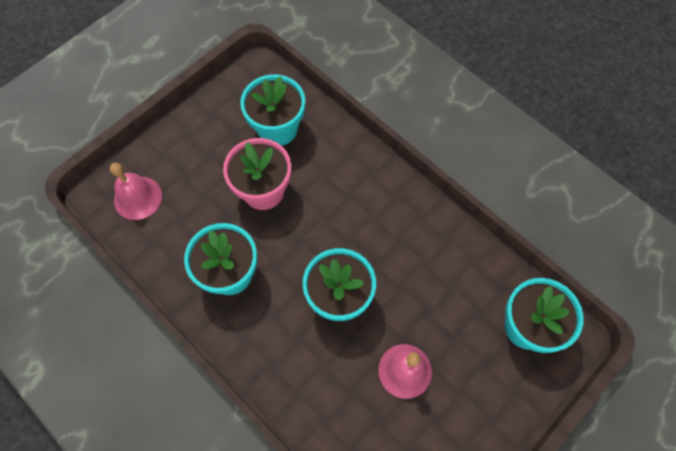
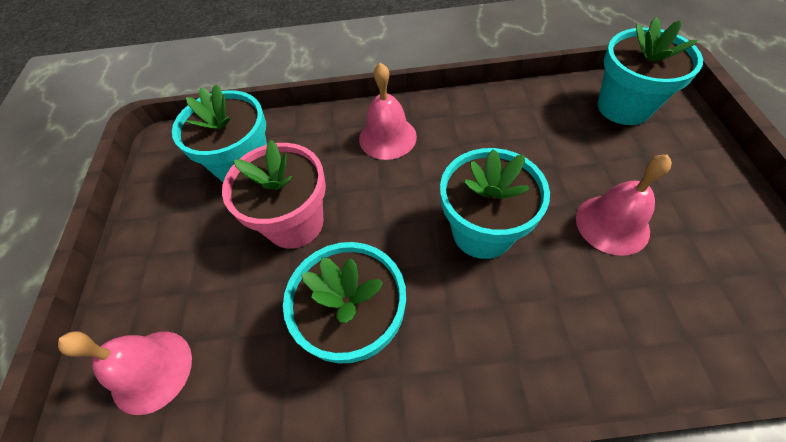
camera: 45 degrees left, 10 degrees down
none -> pink bell [359,63,417,160]

